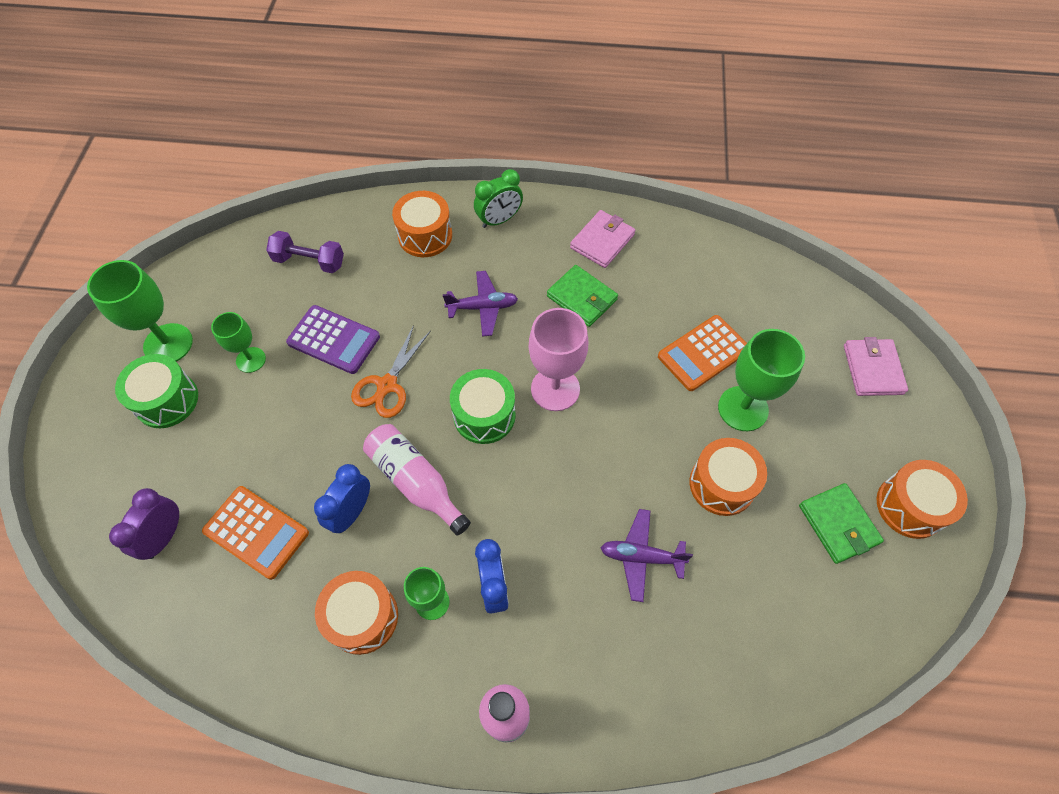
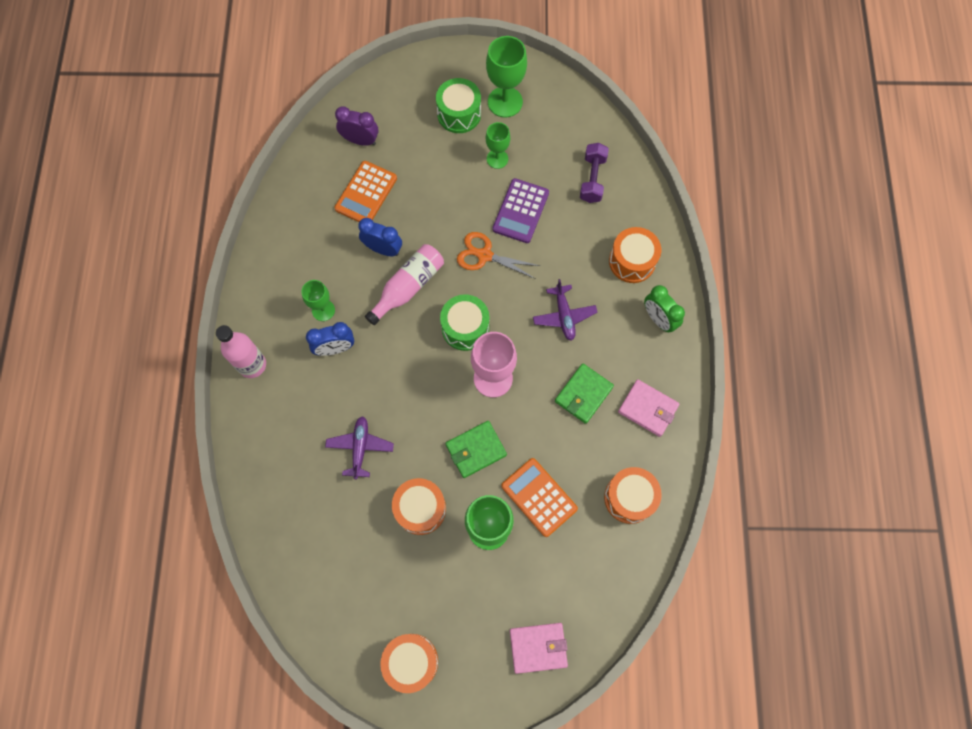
camera: 85 degrees right, 10 degrees up
orange drum [315,571,398,655] -> orange drum moved to [604,467,662,524]
green wallet [799,483,884,564] -> green wallet moved to [445,421,507,478]

